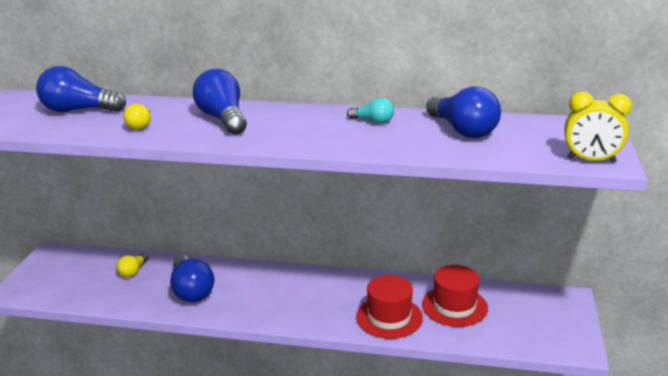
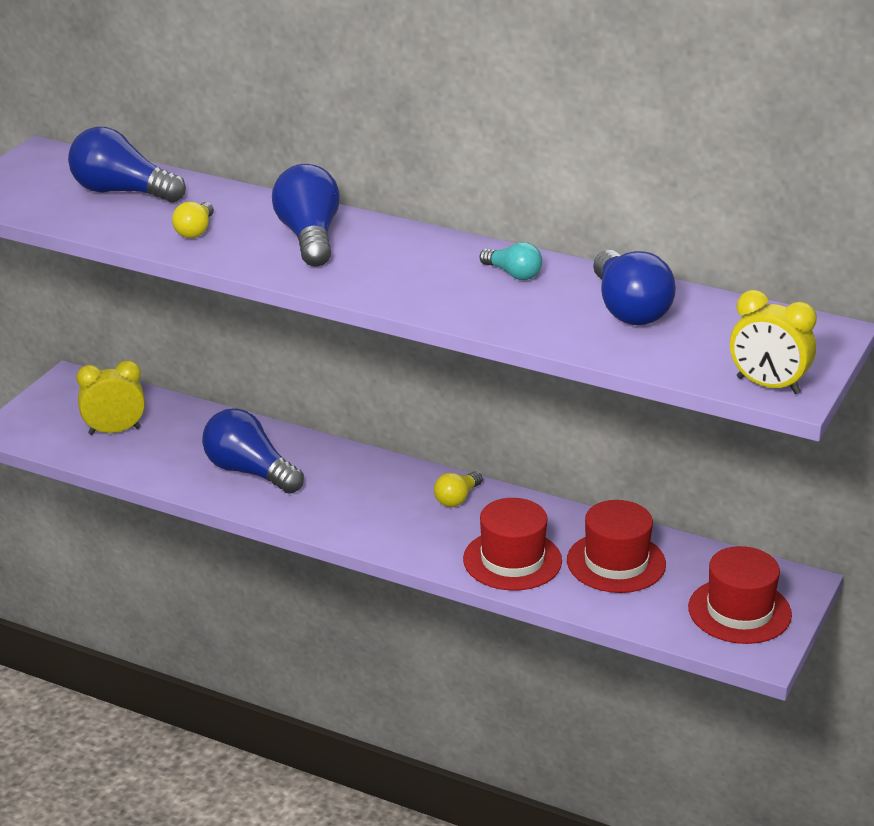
camera: 15 degrees right, 5 degrees up
yellow light bulb [116,253,149,277] -> yellow light bulb moved to [434,471,483,507]
blue light bulb [170,255,214,302] -> blue light bulb turned 135 degrees clockwise [202,408,304,494]
none -> yellow clock [76,360,145,435]
none -> red hat [688,546,792,644]

